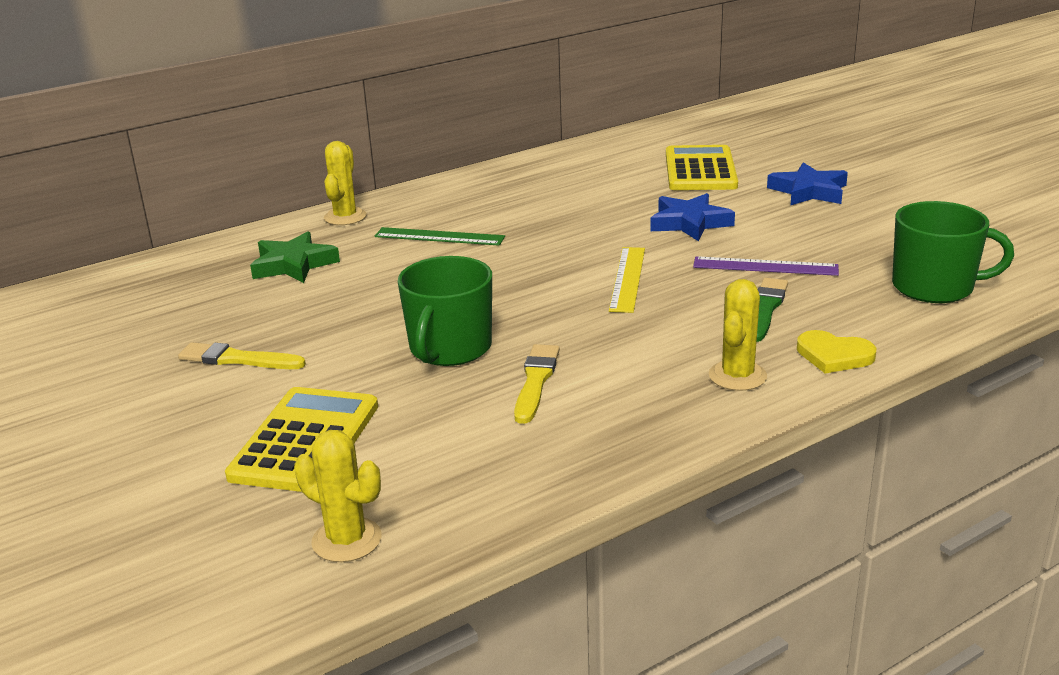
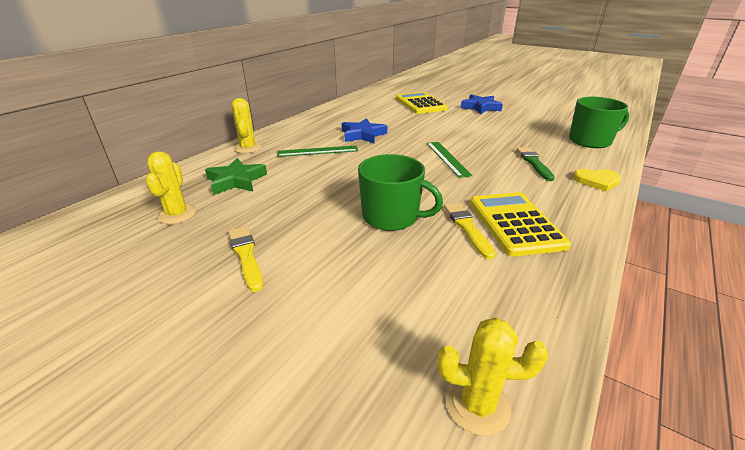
camera: 25 degrees left, 5 degrees up
yellow brush [178,342,306,369] -> yellow brush turned 75 degrees clockwise [228,226,263,292]
yellow calculator [225,387,378,492] -> yellow calculator moved to [470,192,571,257]
green mug [398,256,492,366] -> green mug turned 60 degrees counterclockwise [358,154,443,231]
yellow ruler [609,247,645,313] -> green ruler [427,142,473,178]
blue star [650,193,735,241] -> blue star moved to [342,118,387,144]
purple ruler [693,257,839,276] -> none
yellow cactus [709,279,767,391] -> yellow cactus moved to [145,151,196,224]

